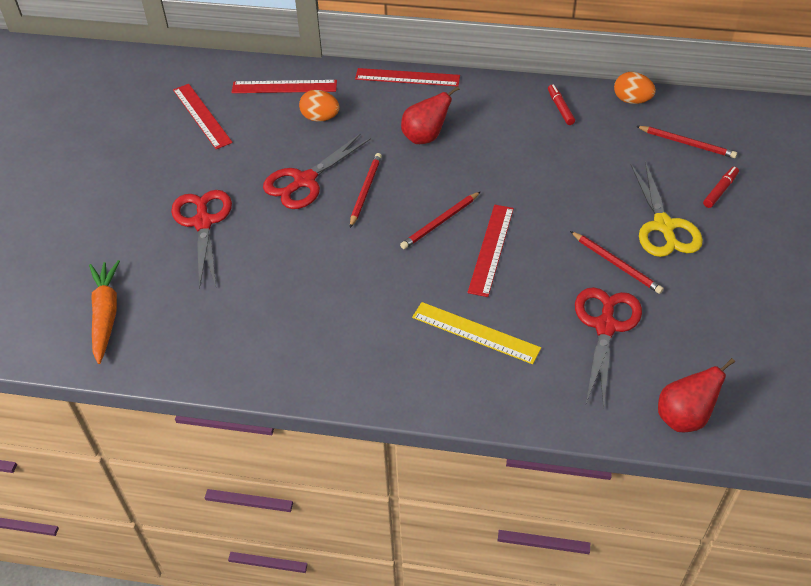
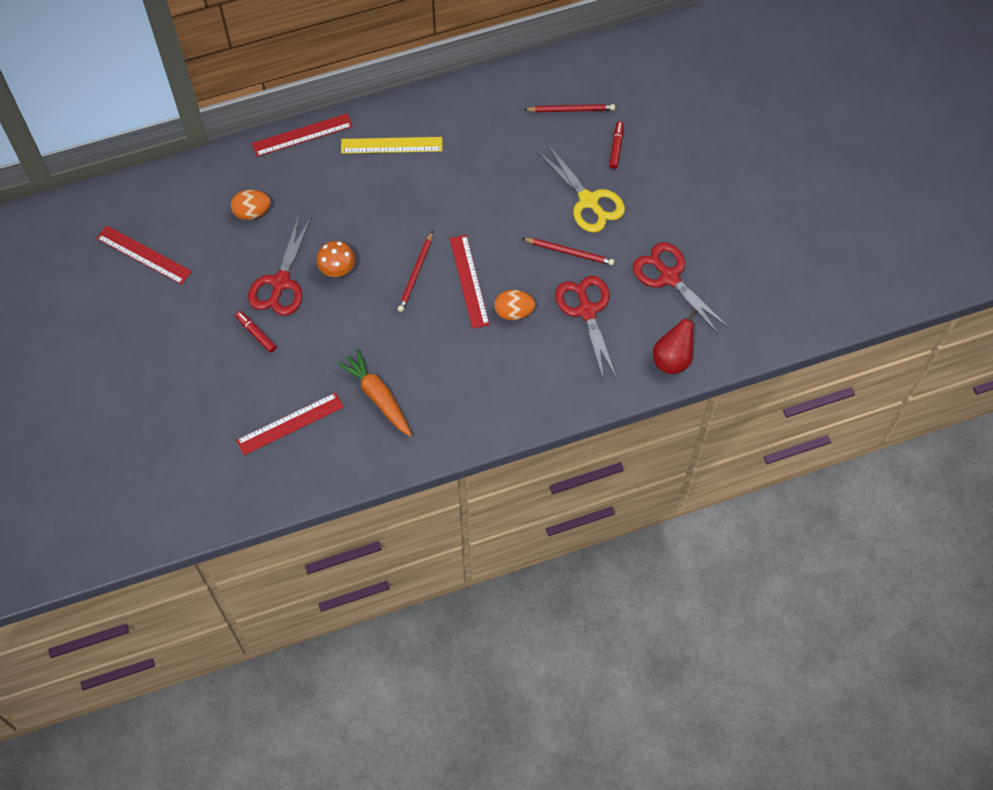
camera: 30 degrees left, 15 degrees up
orange carrot [89,260,120,364] -> orange carrot moved to [337,349,412,437]
red scissors [171,190,232,289] -> red scissors moved to [633,242,729,335]
red ruler [231,80,337,93] -> red ruler moved to [236,393,343,455]
red pencil [350,153,382,228] -> orange mushroom [316,241,355,277]
red pear [401,86,459,144] -> none
yellow ruler [412,302,541,364] -> yellow ruler moved to [341,137,442,154]
red marker [548,84,575,125] -> red marker moved to [235,311,276,353]
orange egg [614,72,656,104] -> orange egg moved to [494,290,535,320]

